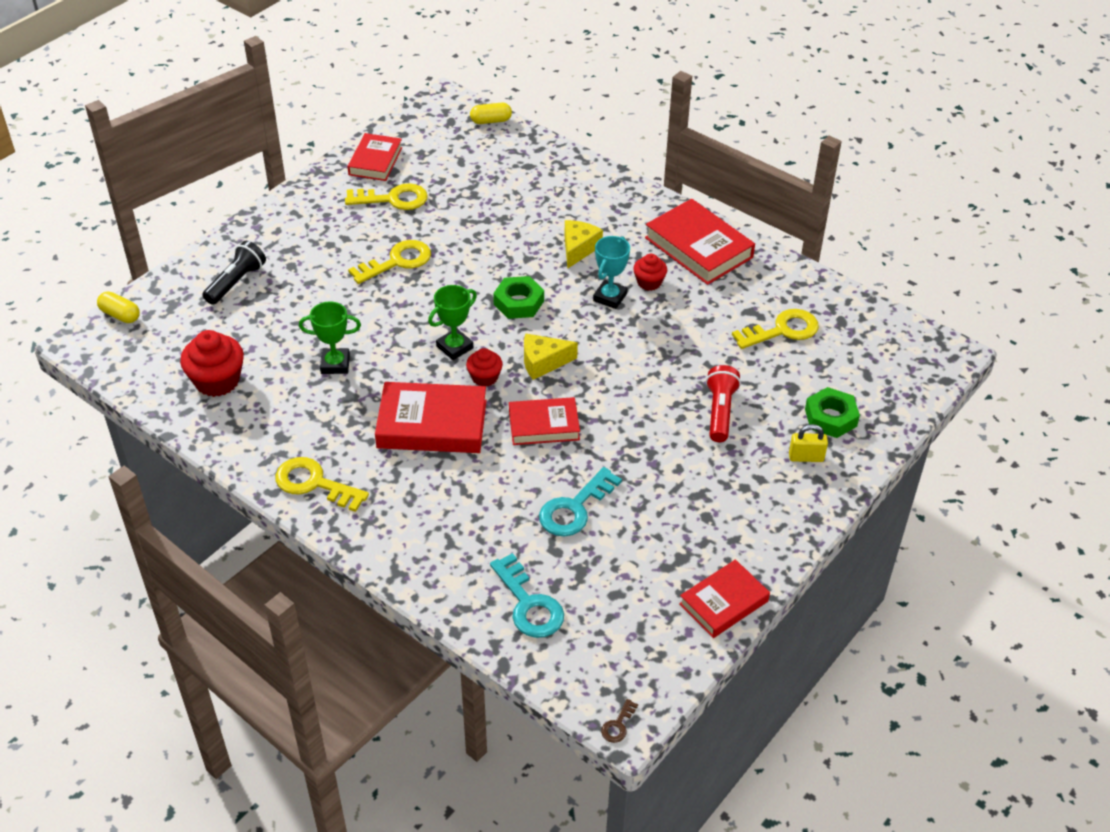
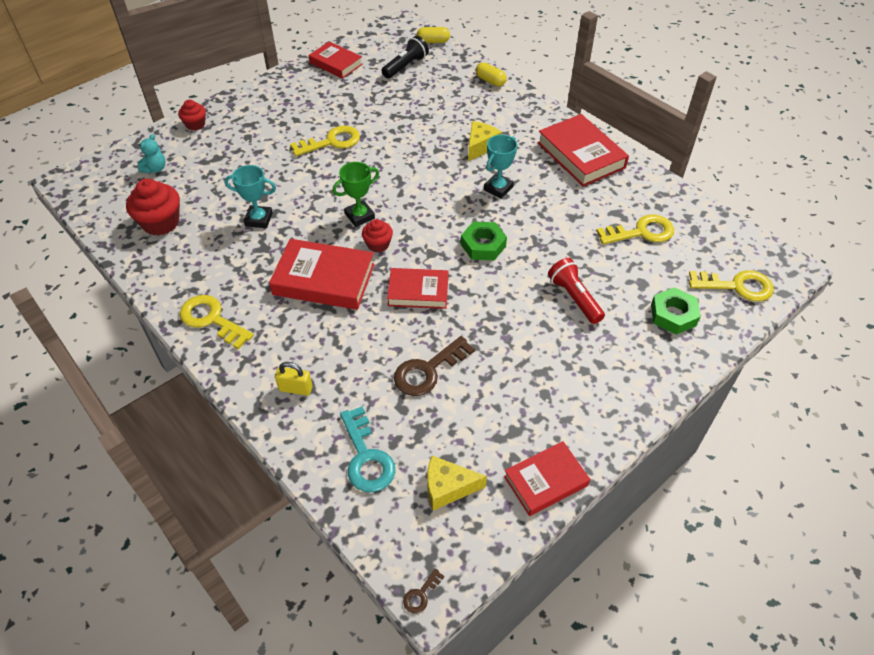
camera: 10 degrees right, 5 degrees up
yellow capsule [97,291,140,323] -> yellow capsule moved to [476,62,507,87]
black flashlight [202,241,266,305] -> black flashlight moved to [381,36,429,78]
green trophy [299,301,361,374] -> turquoise trophy [224,165,276,228]
yellow key [345,183,428,210] -> yellow key moved to [689,270,774,302]
red book [347,133,403,181] -> red book turned 75 degrees counterclockwise [309,42,363,79]
green nut [493,276,544,319] -> green nut moved to [461,222,507,261]
yellow cheese [524,333,578,380] -> yellow cheese moved to [427,456,487,511]
turquoise key [539,467,622,536] -> brown key [394,336,475,396]
red cupcake [633,254,667,291] -> red cupcake moved to [178,100,206,131]
red flashlight [706,365,741,442] -> red flashlight turned 45 degrees counterclockwise [548,258,605,324]
yellow padlock [789,424,828,462] -> yellow padlock moved to [275,362,313,396]
none -> turquoise teddy bear [137,134,166,174]

